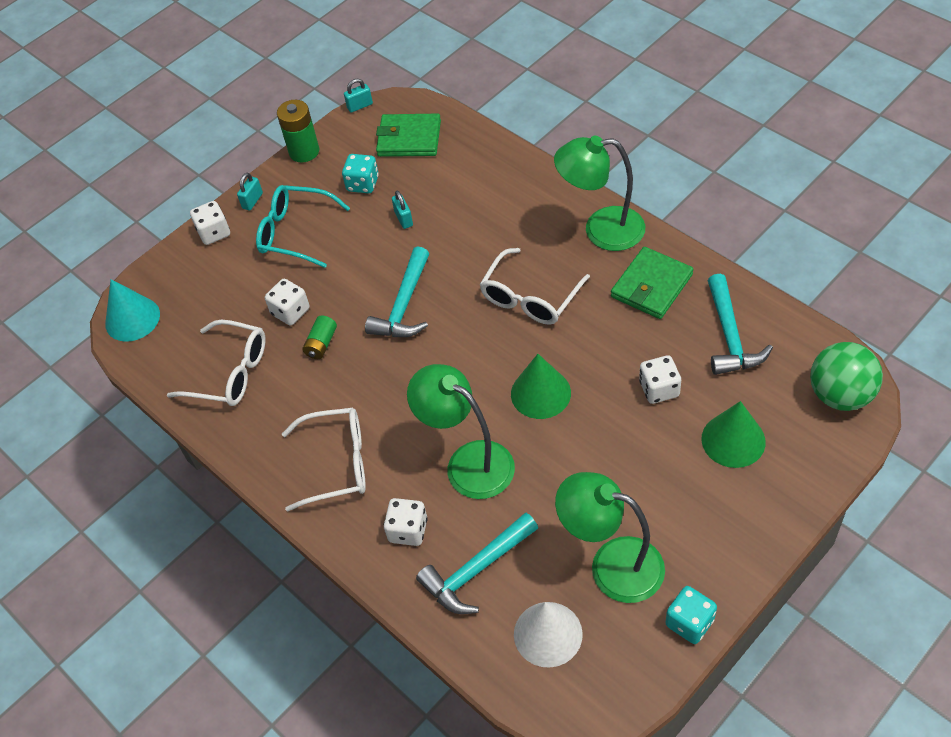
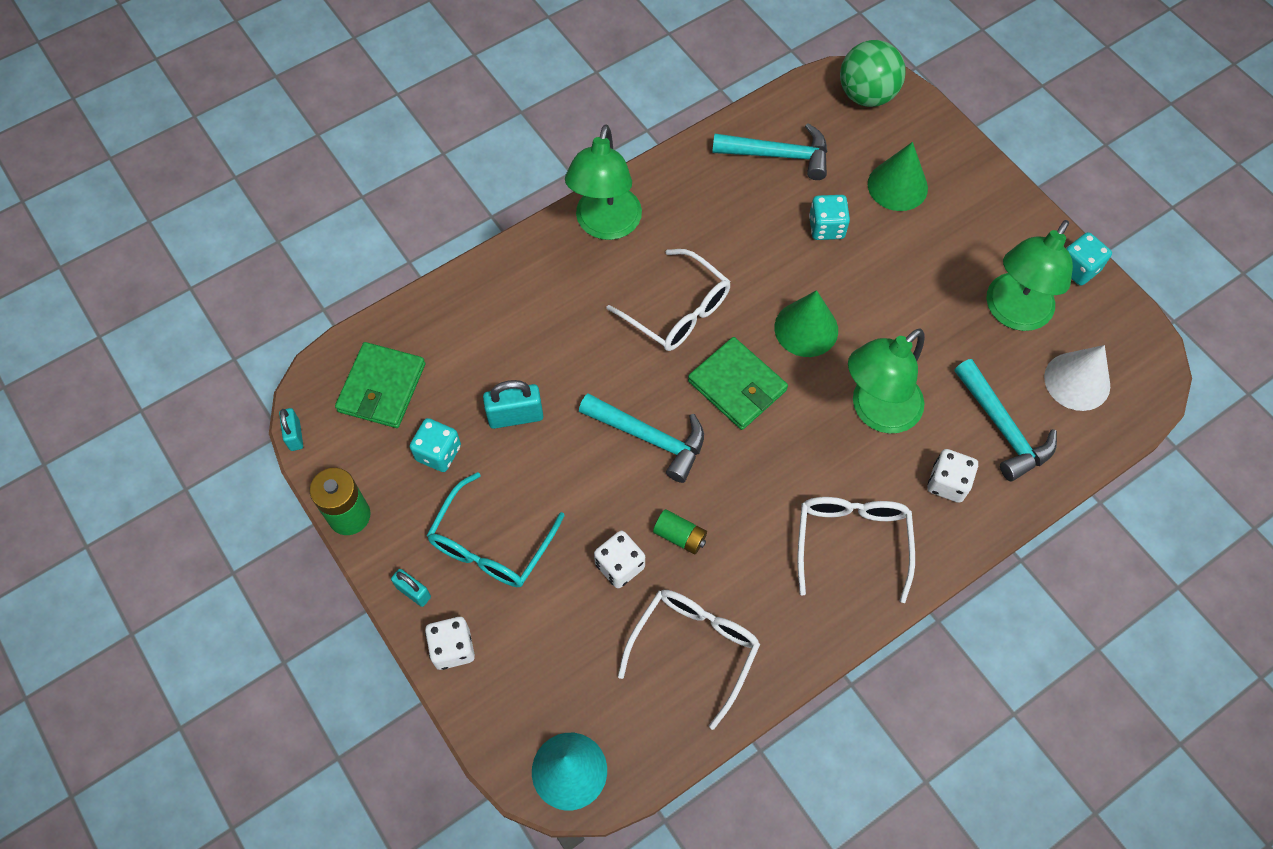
camera: 85 degrees left, 10 degrees up
turquoise padlock [392,191,413,229] -> turquoise padlock [483,380,543,429], size x1.59
green wallet [611,247,693,319] -> green wallet moved to [688,337,788,430]
white dice [639,355,681,404] -> turquoise dice [809,195,850,240]

